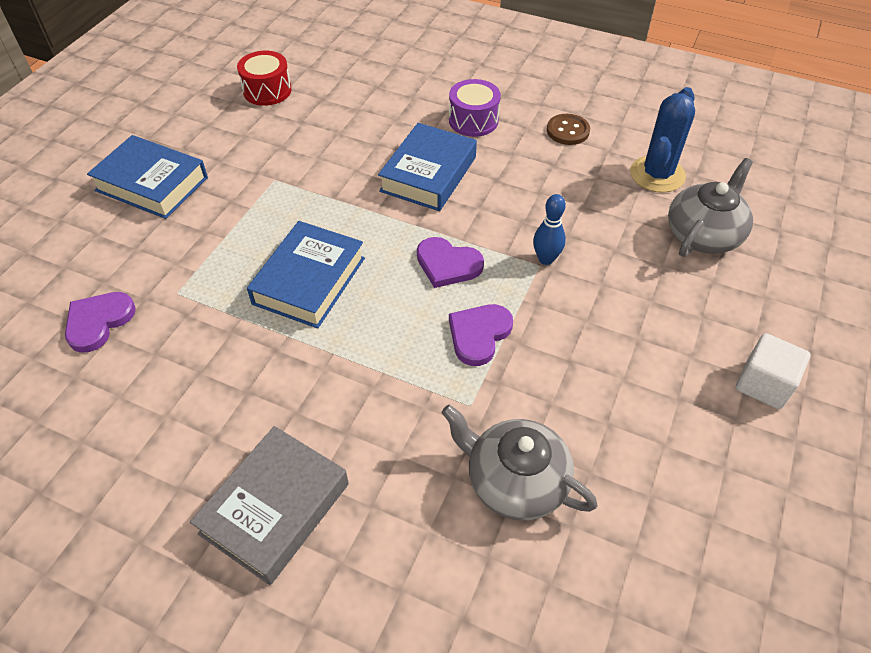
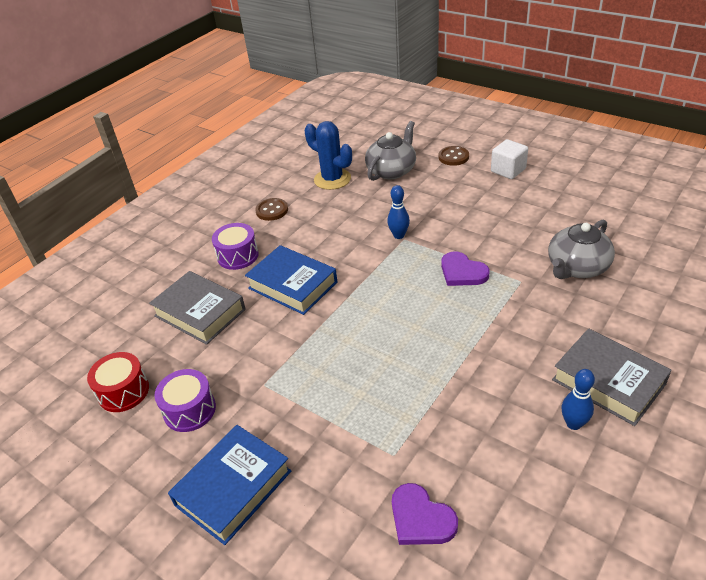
camera: 75 degrees left, 10 degrees down
blue book [247,221,365,328] -> none
purple heart [417,237,484,288] -> none
grey teapot [668,158,753,257] -> grey teapot turned 75 degrees clockwise [365,121,416,181]
none -> grey book [149,271,246,345]
none -> purple drum [154,369,216,432]
none -> brown button [439,146,469,166]
none -> blue bowling pin [562,369,595,430]

